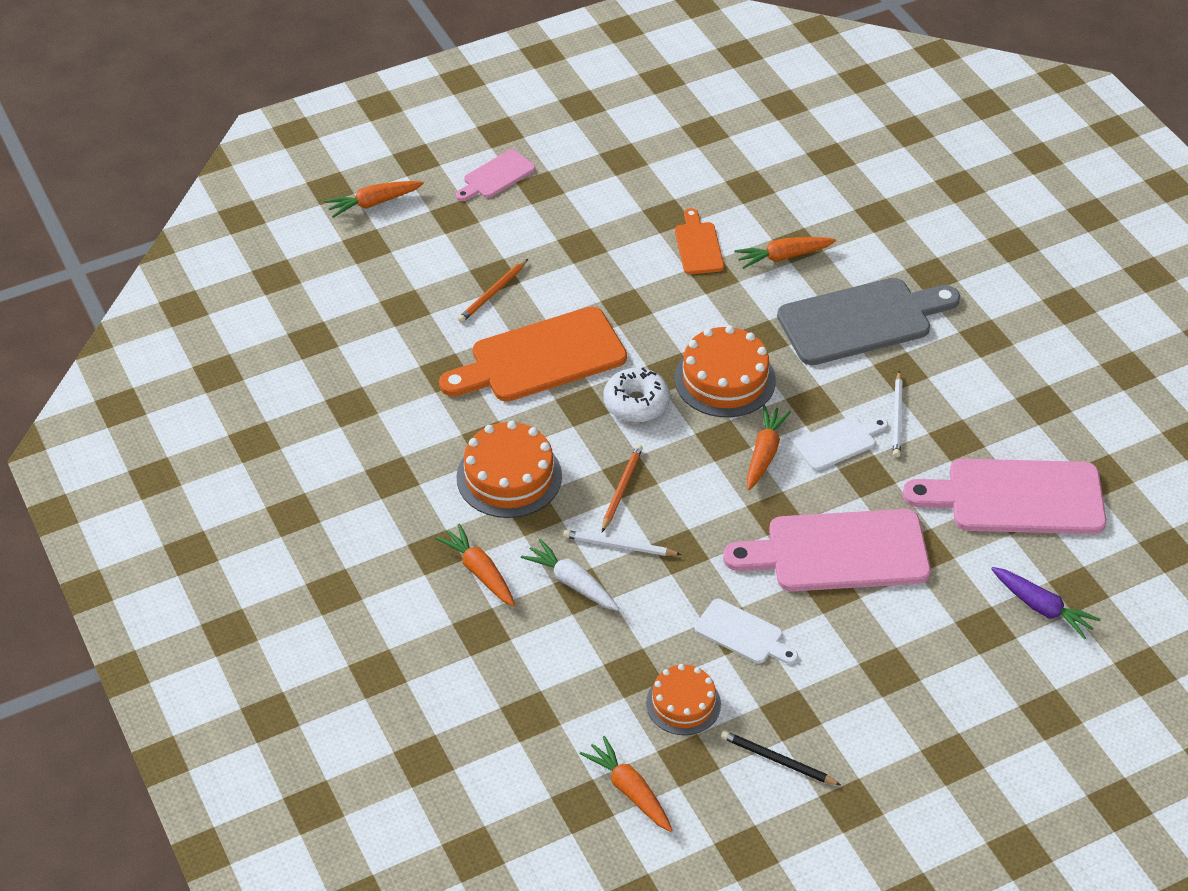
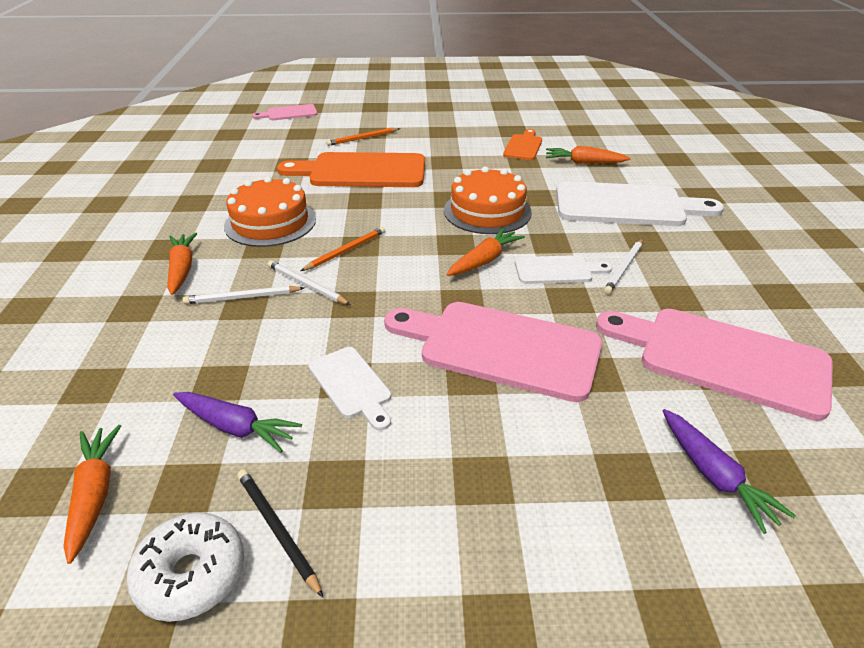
camera: 25 degrees right, 10 degrees down
orange carrot [324,181,424,218] -> none
pink cutting board [456,149,535,201] -> pink cutting board moved to [252,104,317,120]
white carrot [521,539,619,611] -> white pencil [183,286,304,304]
white donut [603,368,670,423] -> white donut moved to [127,512,244,622]
orange cake [646,664,721,735] -> purple carrot [173,392,302,453]
grey cutting board [777,278,960,365] -> white cutting board [556,181,724,226]

